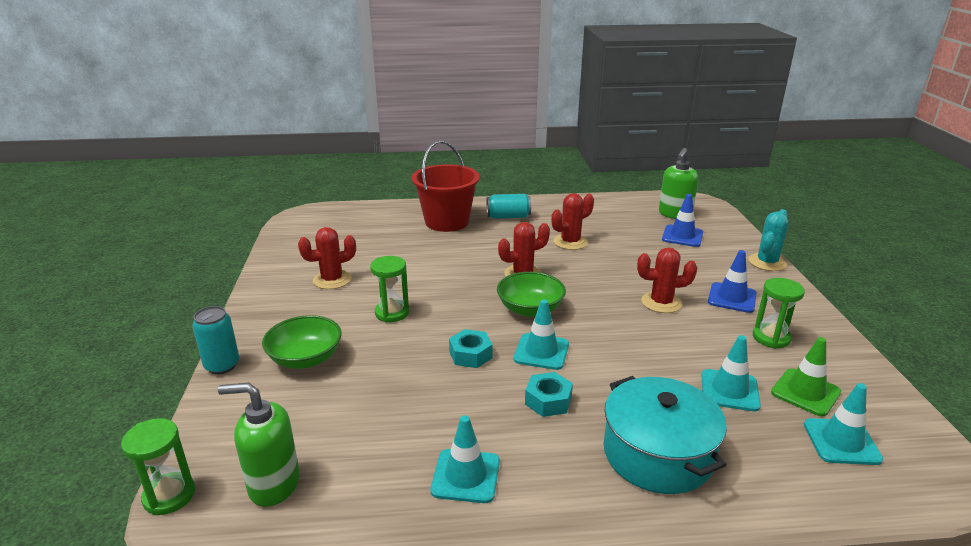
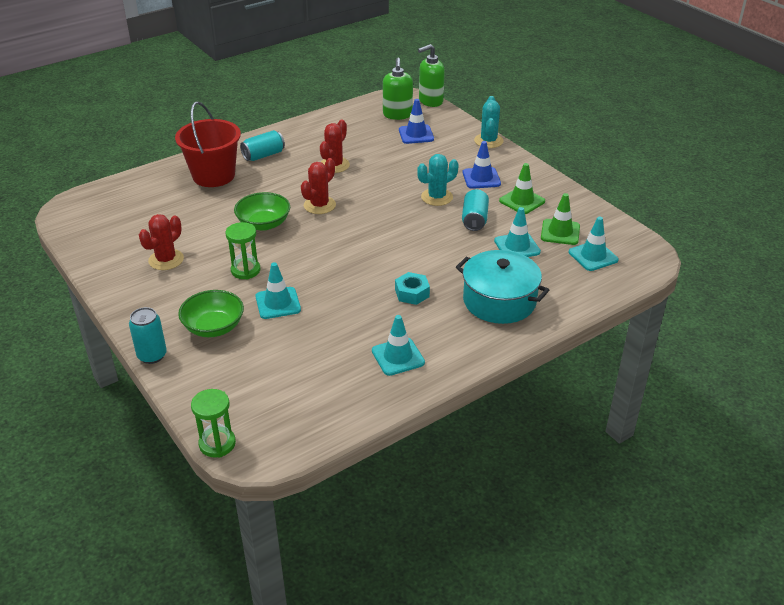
camera: 30 degrees left, 10 degrees up
green soap dispenser [218,383,300,507] -> green soap dispenser moved to [418,44,445,107]
turquoise nut [449,329,493,368] -> none
green bowl [497,272,566,317] -> green bowl moved to [234,192,290,231]
turquoise traffic cone [514,300,569,370] -> turquoise traffic cone moved to [256,262,301,319]
red cactus [637,247,697,313] -> turquoise cactus [417,154,459,206]
green hourglass [753,278,805,349] -> green traffic cone [499,163,545,214]
none -> turquoise can [462,189,489,231]

